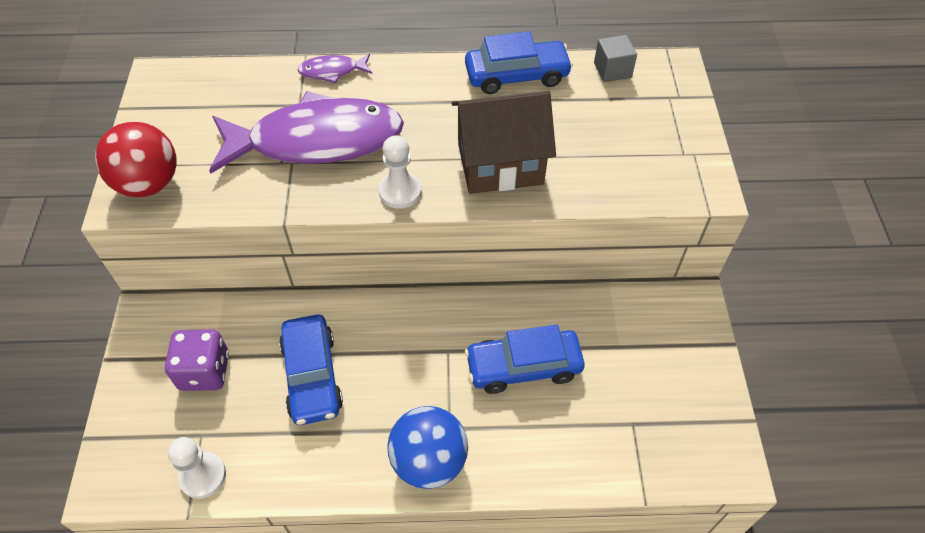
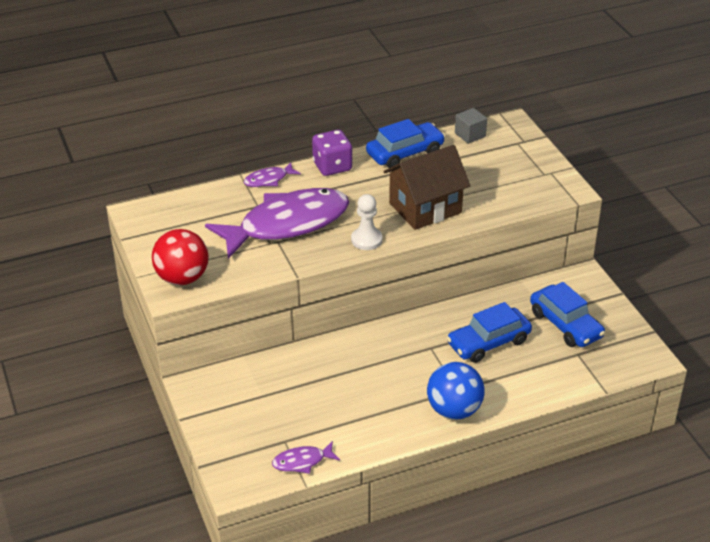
camera: 20 degrees left, 15 degrees down
purple dice [165,329,229,391] -> purple dice moved to [312,130,352,176]
white pawn [168,437,226,499] -> purple fish [272,441,340,474]
blue car [279,314,343,425] -> blue car moved to [530,282,605,347]

